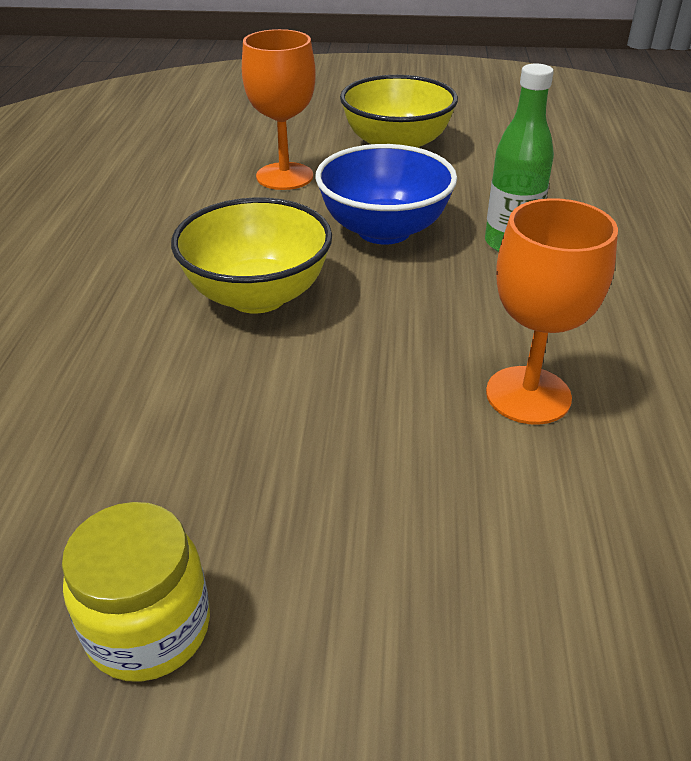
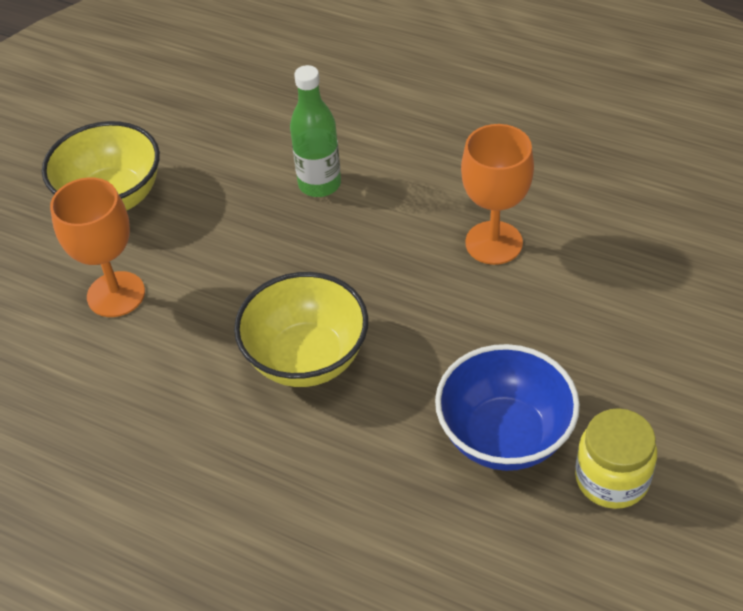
camera: 65 degrees left, 10 degrees up
blue bowl [315,144,457,245] -> blue bowl moved to [435,344,580,471]

